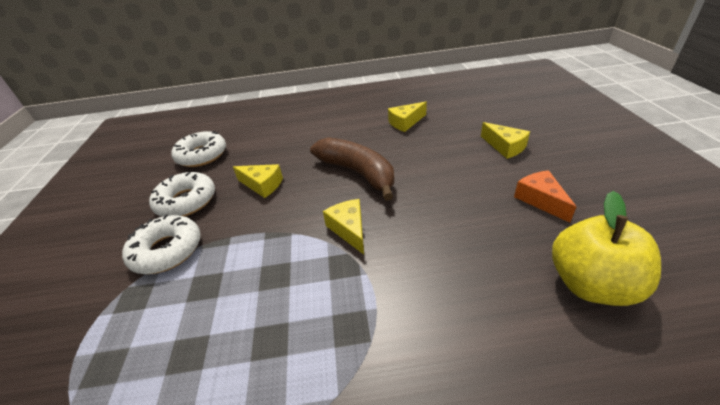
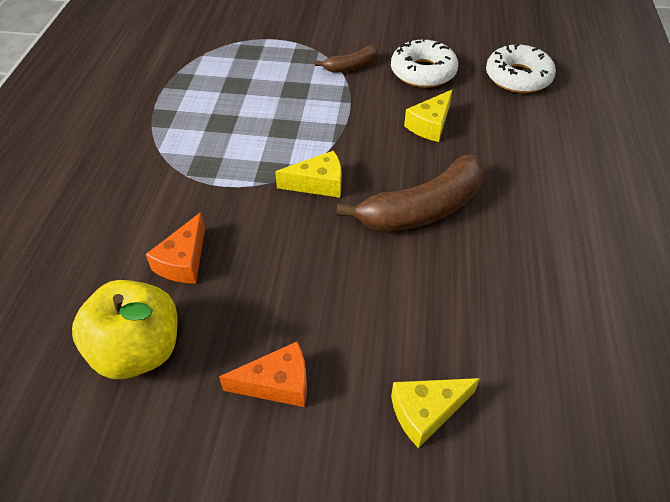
camera: 100 degrees right, 10 degrees up
white donut [122,214,201,274] -> brown banana [315,46,378,73]
yellow cheese [388,102,427,132] -> none
none -> orange cheese [146,212,205,284]

